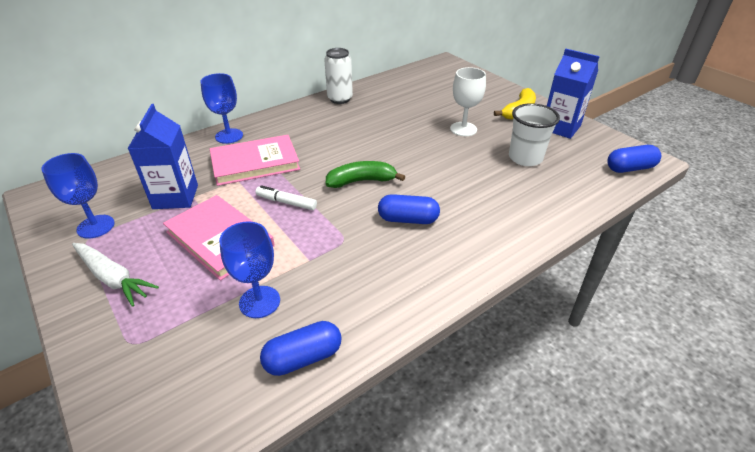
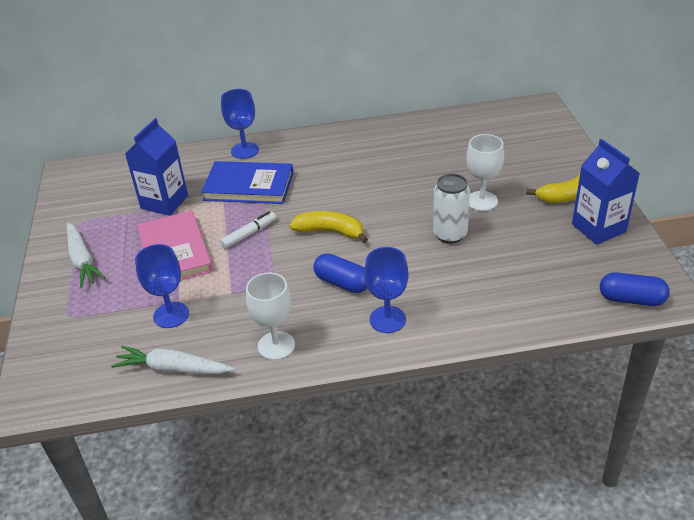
camera: 30 degrees right, 0 degrees up
blue goblet [42,153,114,239] -> blue goblet moved to [365,247,408,333]
pink book [210,135,300,186] -> blue book [201,161,294,204]
white marker [255,185,317,210] -> white marker turned 90 degrees clockwise [220,211,276,249]
blue capsule [260,321,342,376] -> white carrot [111,346,234,374]
white can [324,48,353,104] -> white can moved to [433,174,470,244]
green banana [326,161,405,188] -> yellow banana [289,211,368,243]
white cup [509,103,560,166] -> none
none -> white goblet [246,273,295,360]

